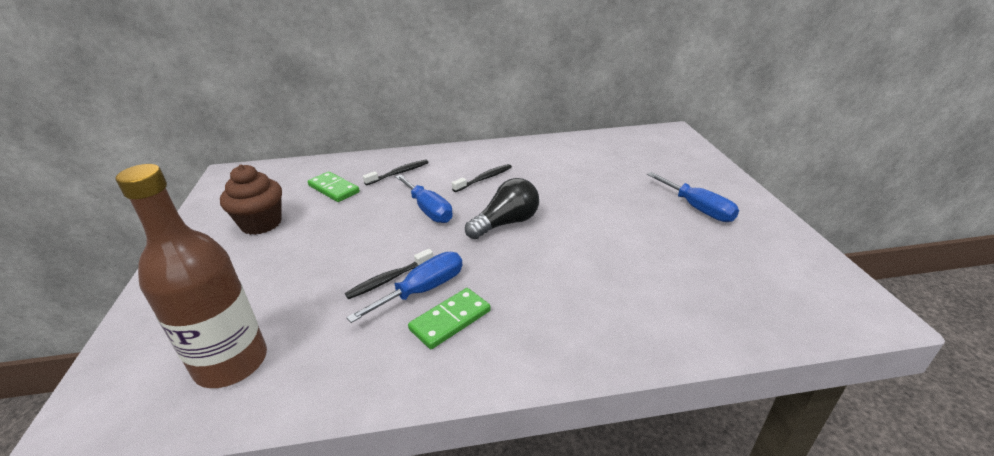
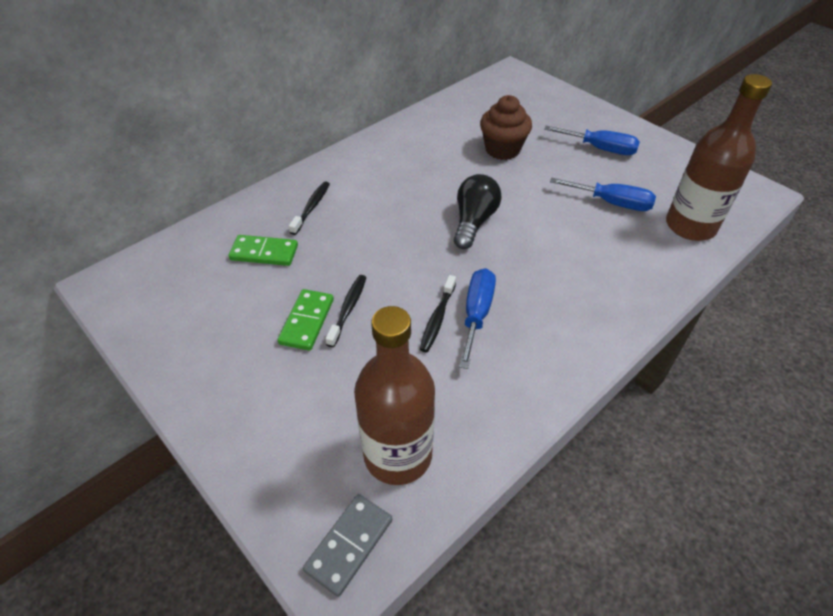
camera: 35 degrees left, 15 degrees up
brown cupcake [220,164,282,235] -> brown cupcake moved to [480,95,532,160]
blue screwdriver [395,175,453,223] -> blue screwdriver moved to [550,178,656,211]
green domino [408,288,491,349] -> green domino moved to [278,289,334,351]
black toothbrush [452,164,512,192] -> black toothbrush moved to [325,275,367,347]
none -> grey domino [303,494,392,597]
none -> brown bottle [666,74,772,241]

